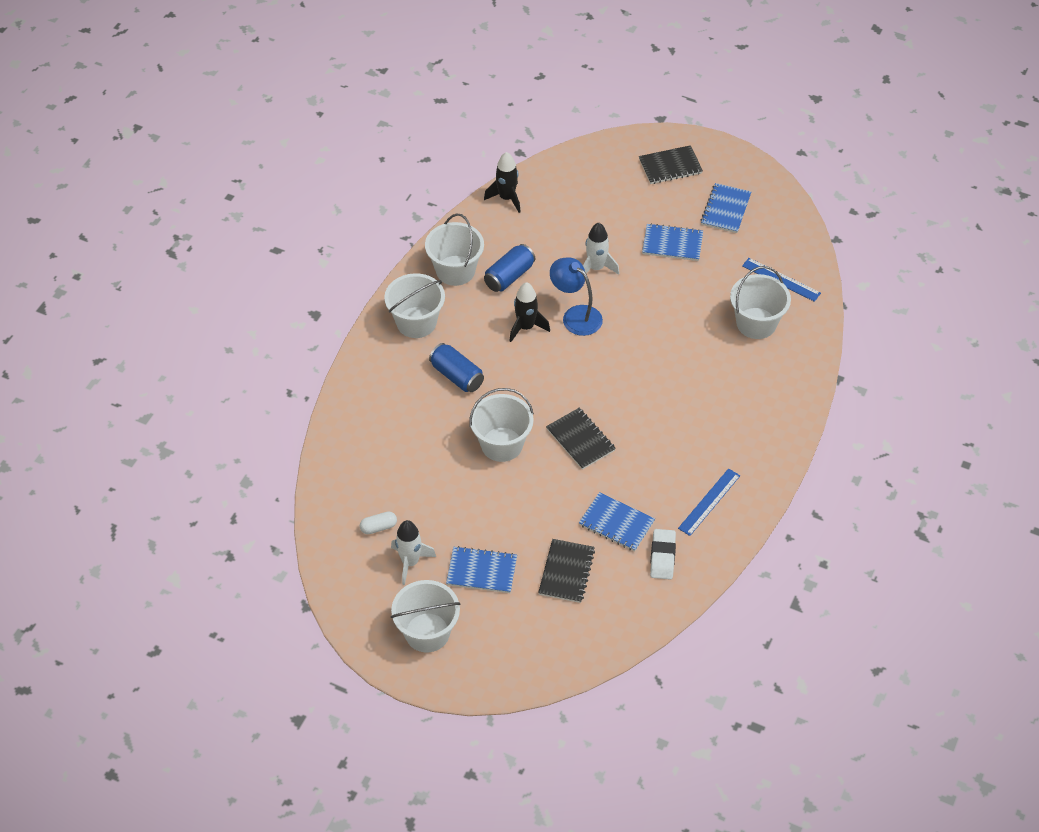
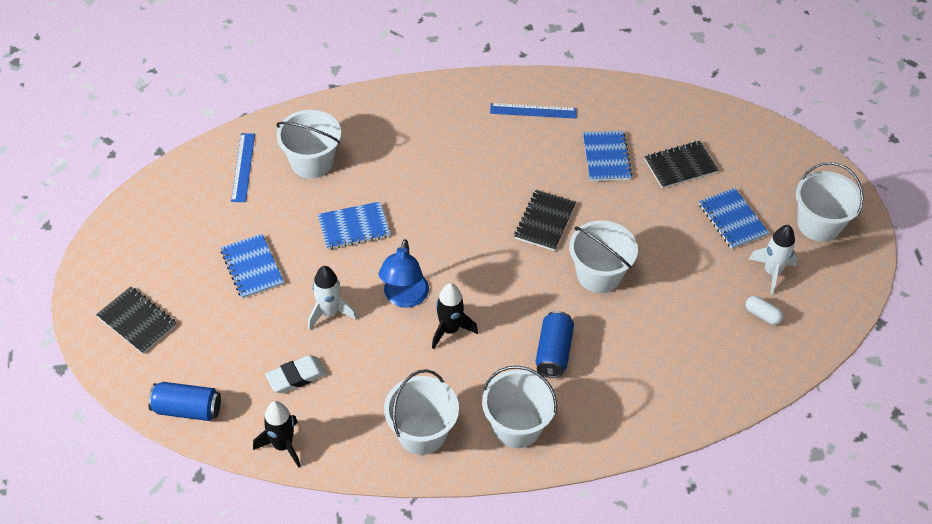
camera: 125 degrees left, 0 degrees up
blue can [484,244,535,292] -> blue can moved to [148,382,221,421]
white eraser [650,529,676,579] -> white eraser moved to [265,355,326,393]
blue notebook [701,183,751,233] -> blue notebook moved to [318,202,390,250]

